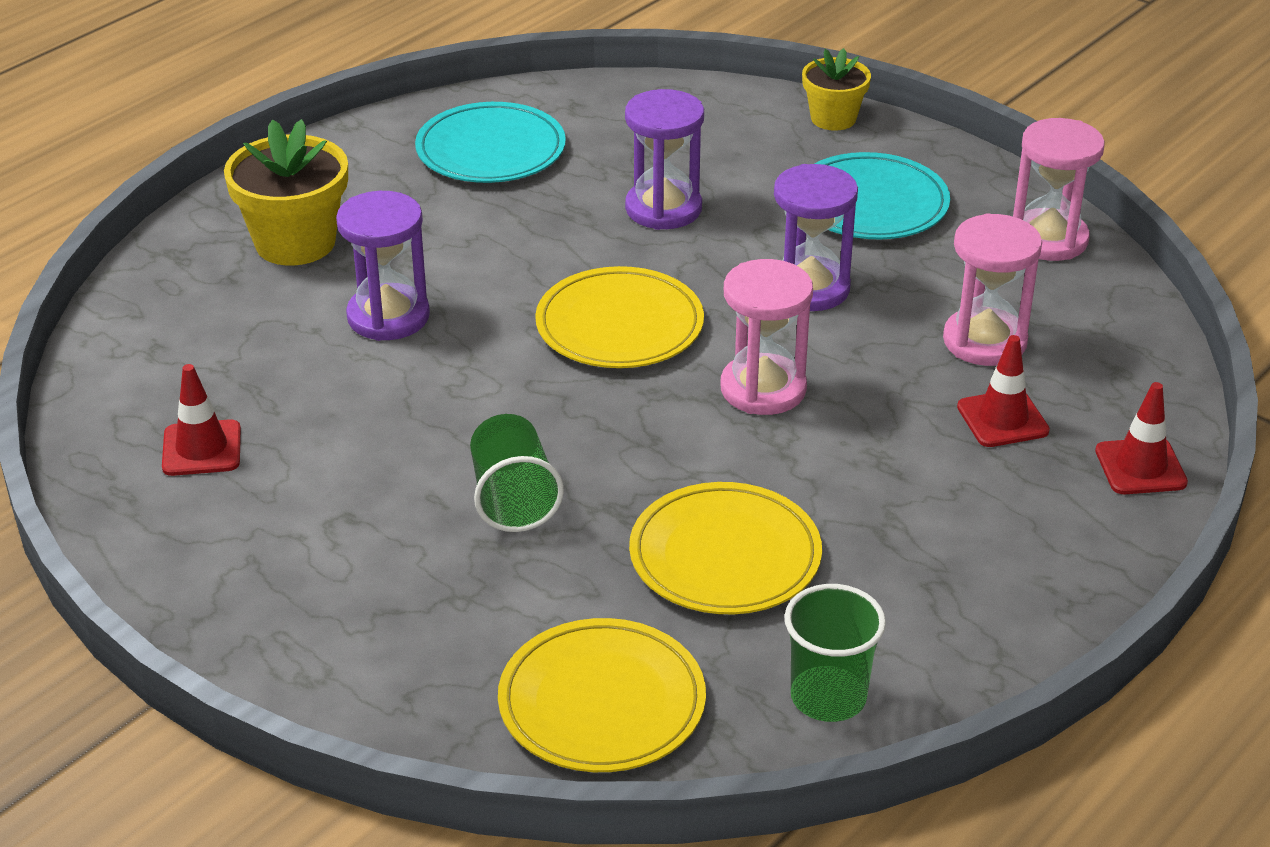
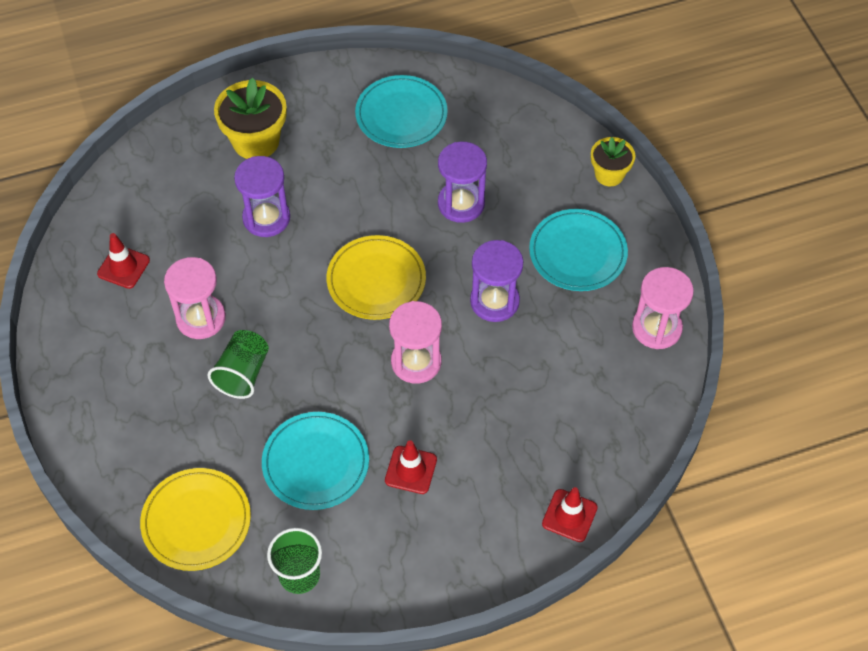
camera: 30 degrees right, 20 degrees up
yellow plate [629,482,822,614] -> turquoise plate [262,412,369,510]
pink hourglass [943,213,1042,366] -> pink hourglass moved to [164,257,226,339]
red traffic cone [957,335,1050,447] -> red traffic cone moved to [385,440,437,494]

